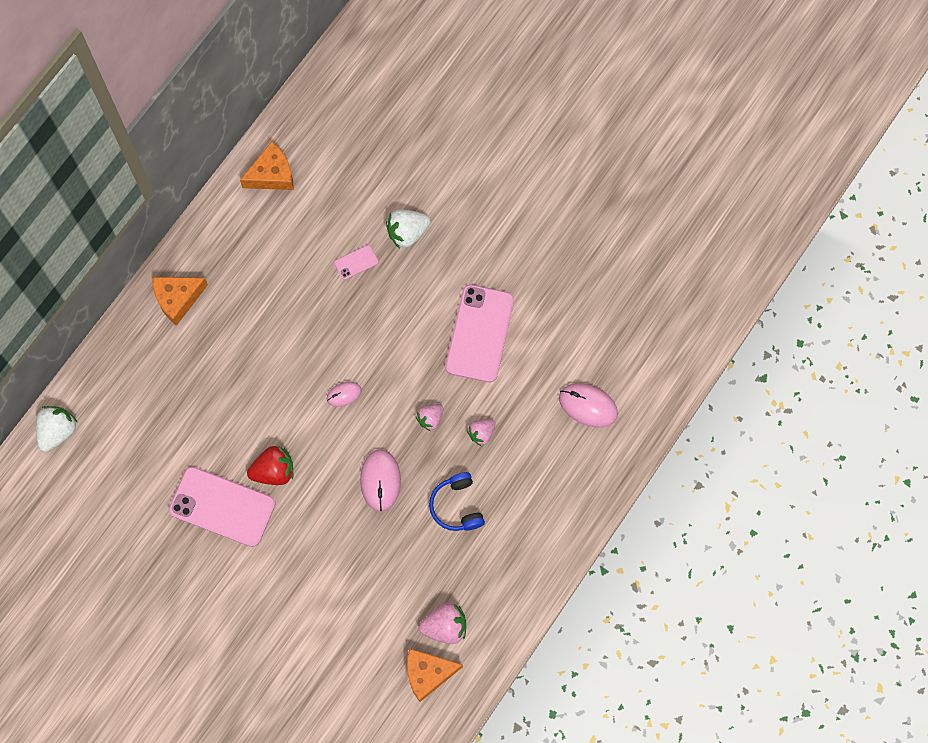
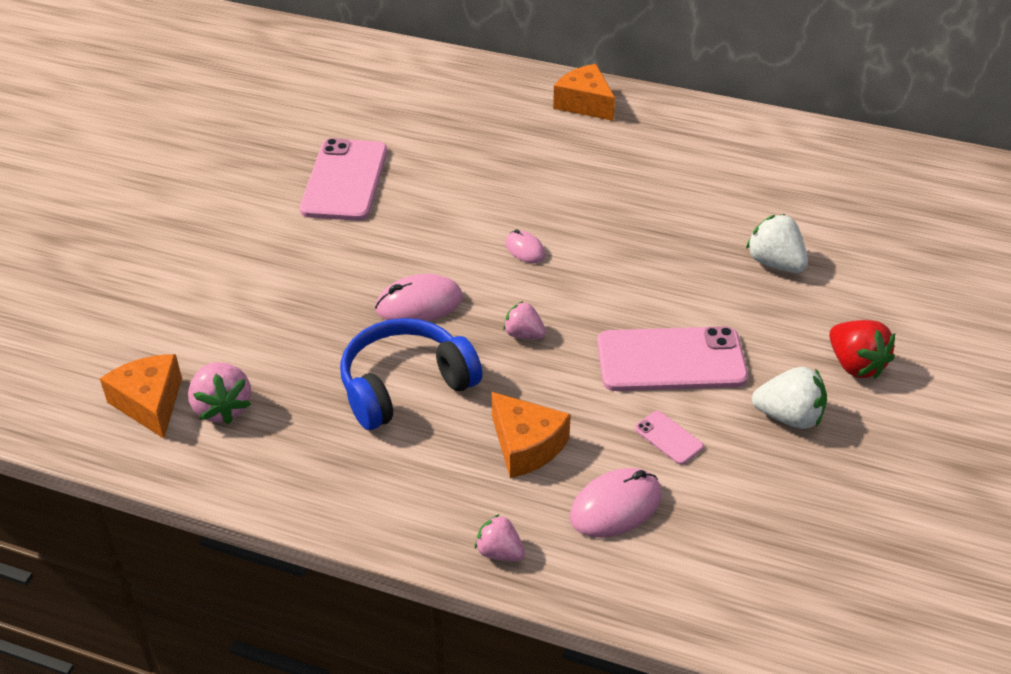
camera: 75 degrees right, 30 degrees down
white strawberry [36,406,77,452] -> white strawberry moved to [752,367,827,429]
orange cheese [240,142,294,190] -> orange cheese moved to [491,392,571,478]
red strawberry [247,445,293,485] -> red strawberry moved to [829,320,895,379]
pink phone [334,245,379,280] -> pink phone moved to [635,411,704,465]
blue headphones [429,472,485,531] -> blue headphones [340,318,482,430], size x1.55
pink strawberry [467,419,495,446] -> pink strawberry moved to [475,514,525,561]
pink mouse [559,383,618,428] -> pink mouse turned 45 degrees clockwise [570,468,662,538]

